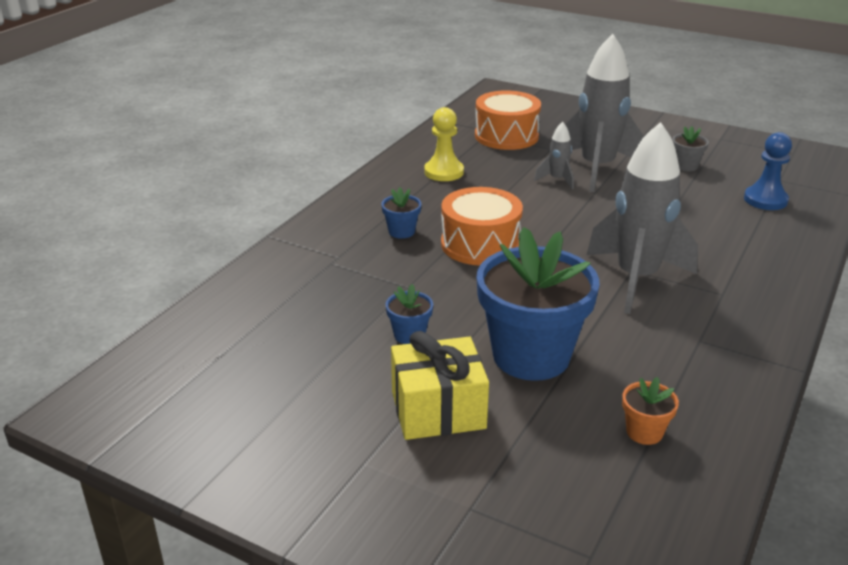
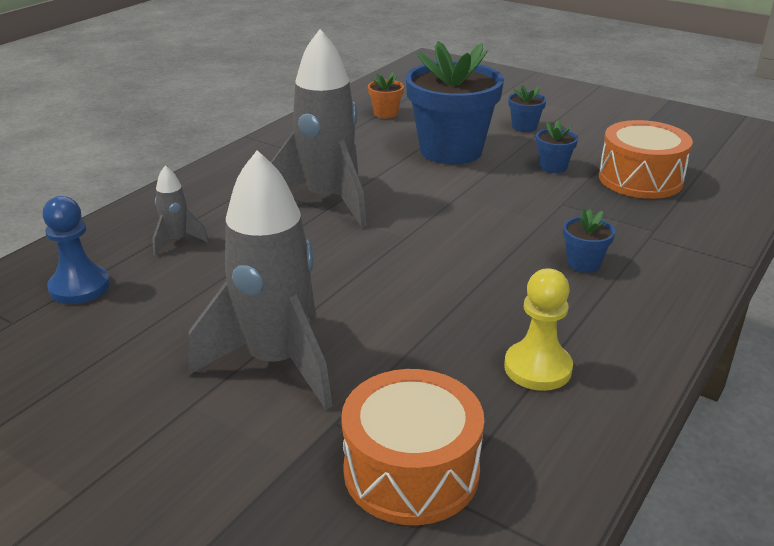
camera: 175 degrees left, 0 degrees up
yellow gift [391,331,489,440] -> blue flower pot [508,84,546,132]
orange drum [441,187,523,266] -> orange drum moved to [599,120,693,199]
grey rocket [534,122,574,189] -> grey rocket moved to [152,165,209,256]
grey flower pot [673,126,709,171] -> none

